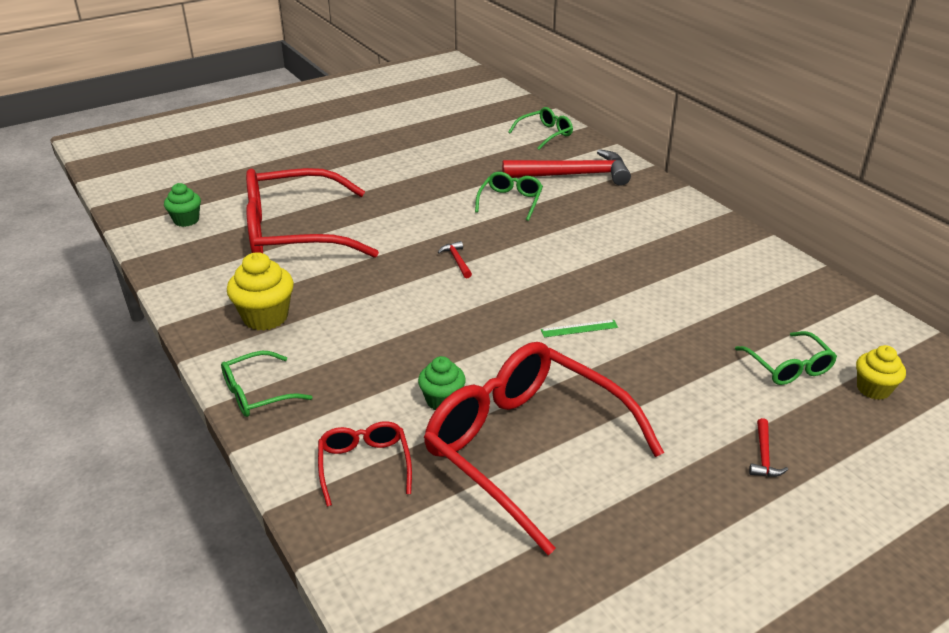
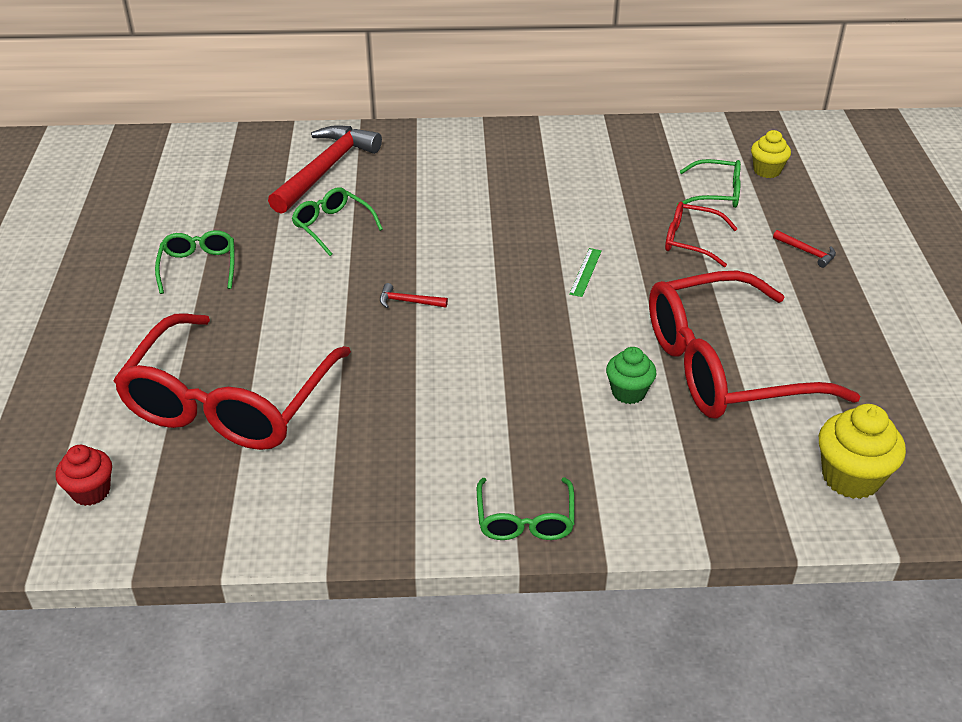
camera: 60 degrees left, 5 degrees up
green cupcake [164,183,201,227] -> red cupcake [55,445,112,506]
yellow cupcake [227,252,294,331] -> yellow cupcake moved to [819,404,906,499]
red glasses [318,421,412,507] -> red glasses moved to [665,202,738,267]
green glasses [508,107,573,150] -> green glasses moved to [155,230,235,294]

